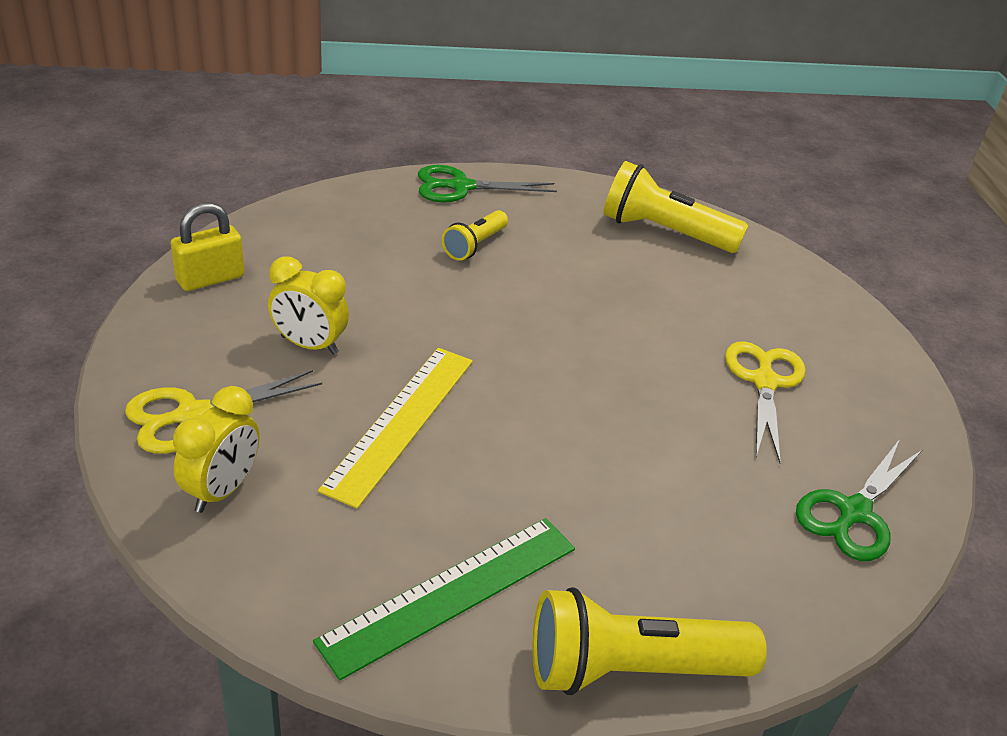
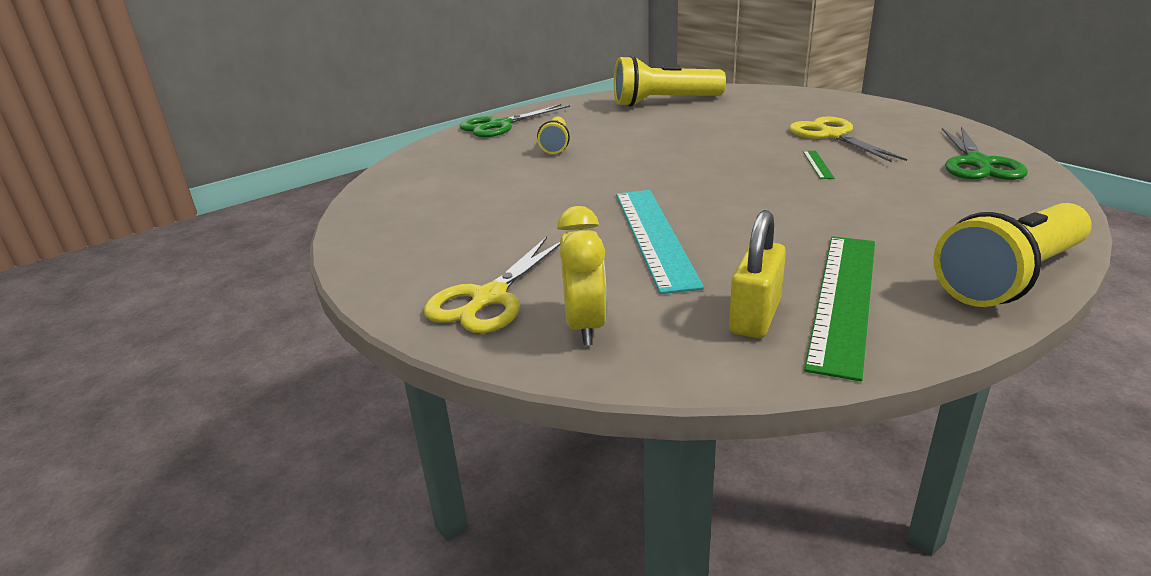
camera: 25 degrees left, 10 degrees down
yellow padlock [171,203,244,291] -> yellow padlock moved to [729,210,786,338]
yellow clock [268,256,349,355] -> none
yellow ruler [318,348,473,509] -> turquoise ruler [616,190,704,294]
none -> green ruler [803,151,835,179]

